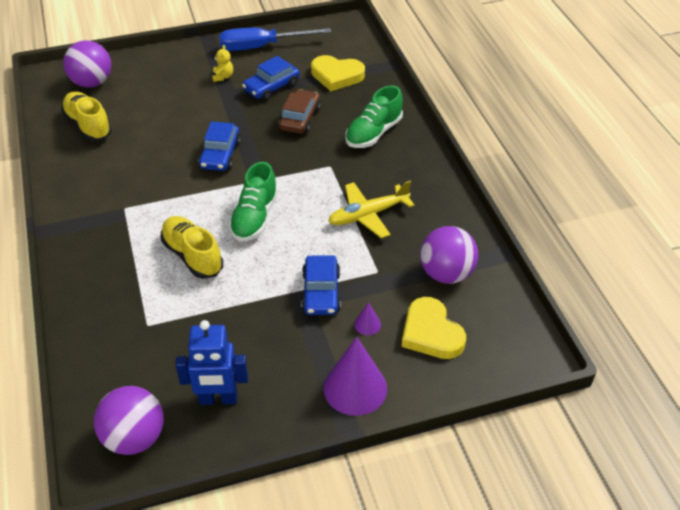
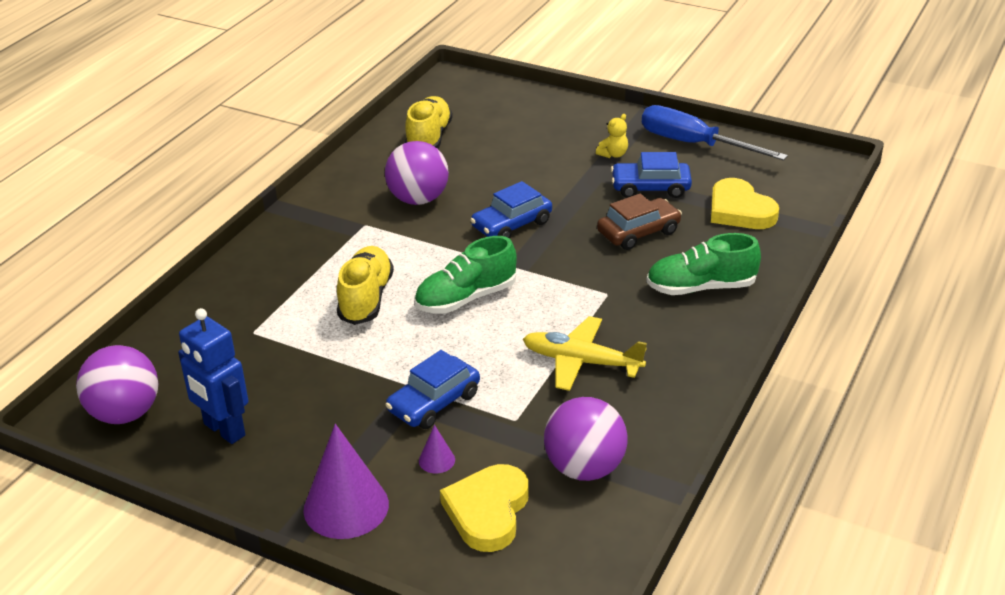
camera: 45 degrees right, 10 degrees down
purple ball [63,40,111,88] -> purple ball moved to [385,141,449,205]

